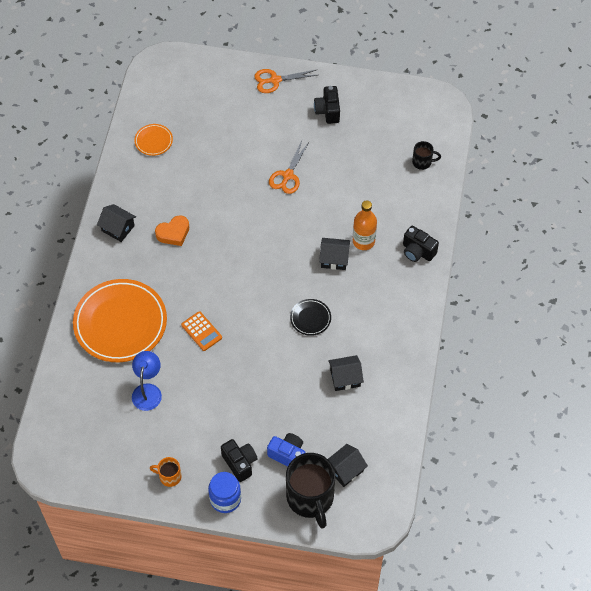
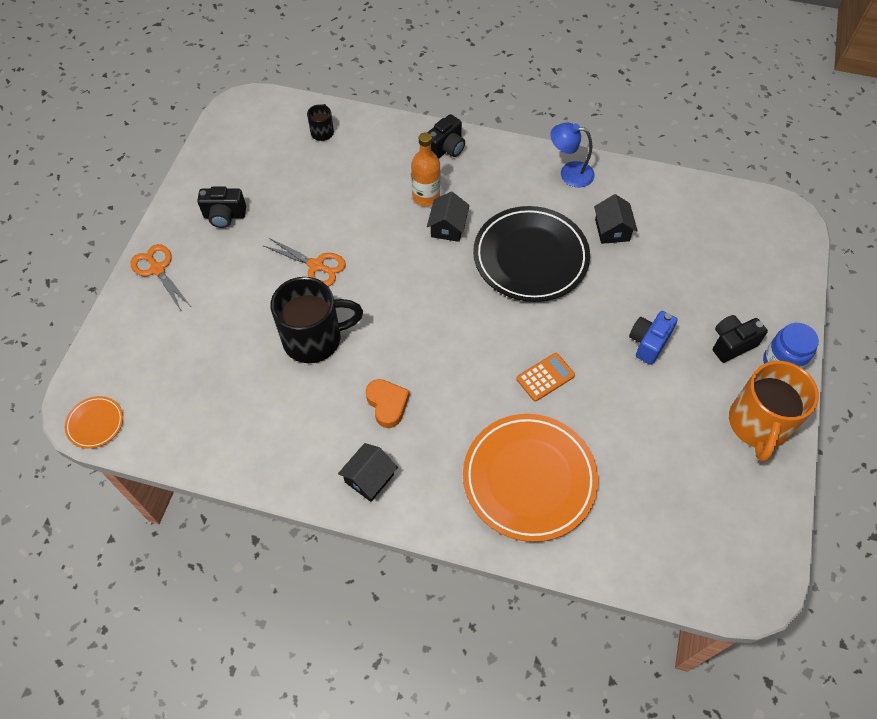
camera: 85 degrees left, 0 degrees up
blue lamp [132,351,162,411] -> blue lamp moved to [550,122,594,187]
orange plate [134,124,173,156] -> orange plate moved to [65,396,123,449]
orange mug [149,457,182,487] -> orange mug [729,361,819,462], size x2.16
orange scissors [254,69,317,93] -> orange scissors turned 150 degrees clockwise [131,244,190,310]
blue camera [267,433,305,467] -> blue camera moved to [629,311,677,365]
black mug [286,453,335,529] -> black mug moved to [271,277,363,363]
black plate [290,299,331,336] -> black plate [473,206,590,302], size x2.27
black house [328,444,368,487] -> none

